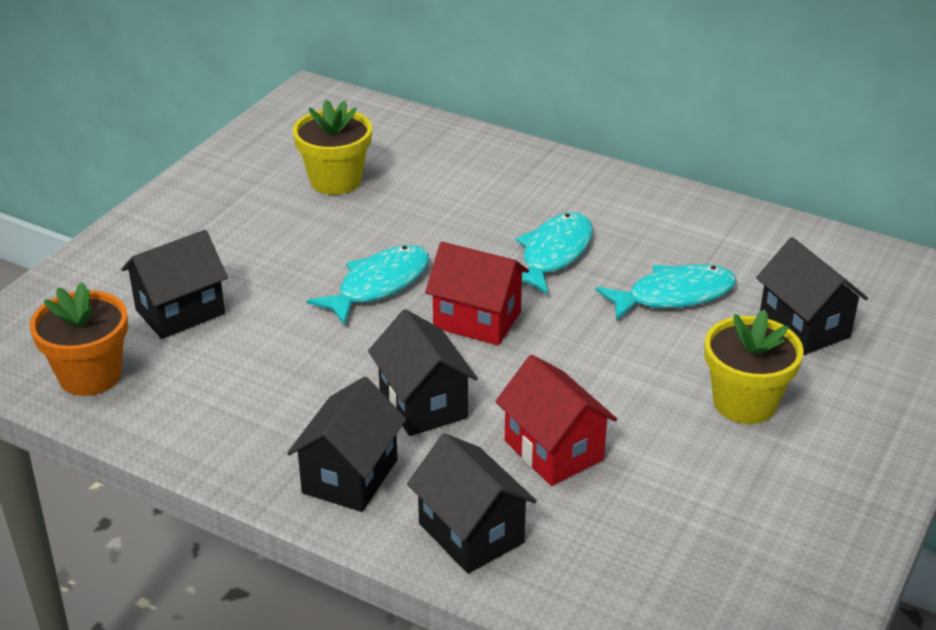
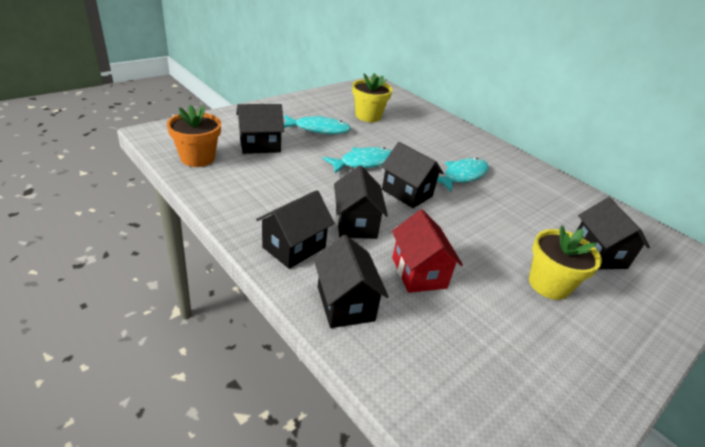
camera: 15 degrees right, 0 degrees up
red house [425,242,529,345] -> black house [381,142,444,208]
turquoise fish [596,264,737,321] -> turquoise fish moved to [284,115,351,134]

